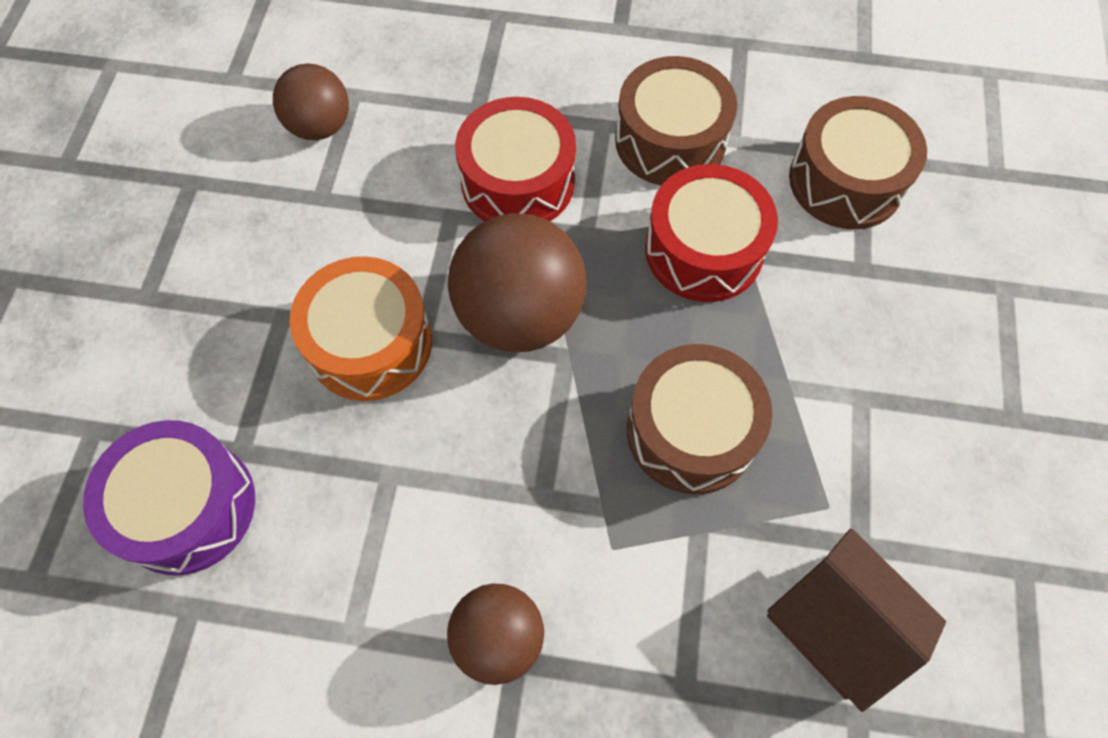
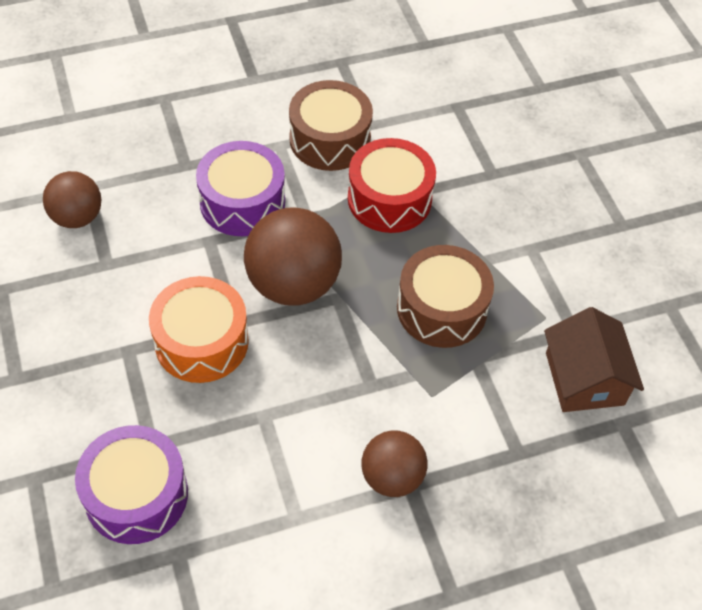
camera: 30 degrees left, 10 degrees down
red drum [455,97,576,222] -> purple drum [196,141,285,236]
brown house [767,528,946,712] -> brown house turned 60 degrees clockwise [544,307,644,412]
brown drum [789,96,927,229] -> none

